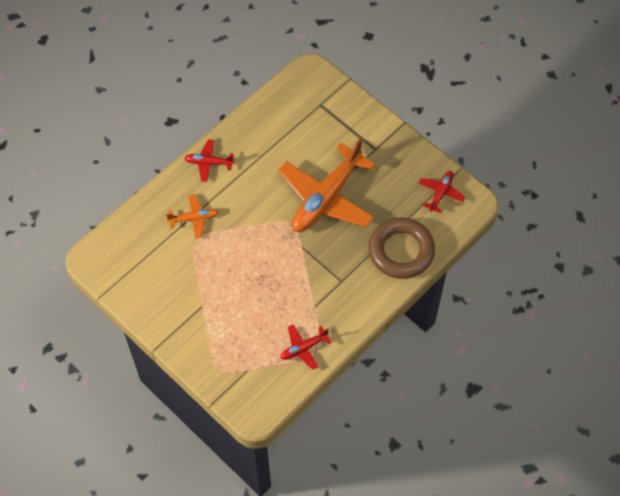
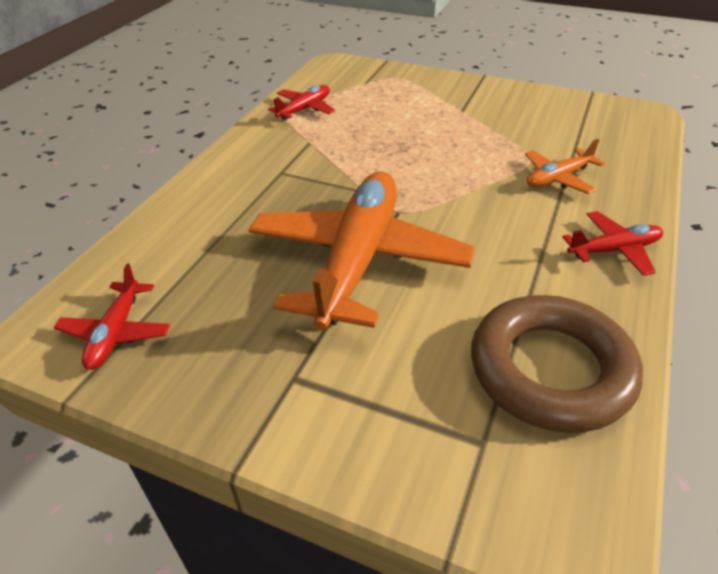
camera: 160 degrees right, 20 degrees down
brown ring [368,217,435,279] -> brown ring moved to [471,295,643,433]

